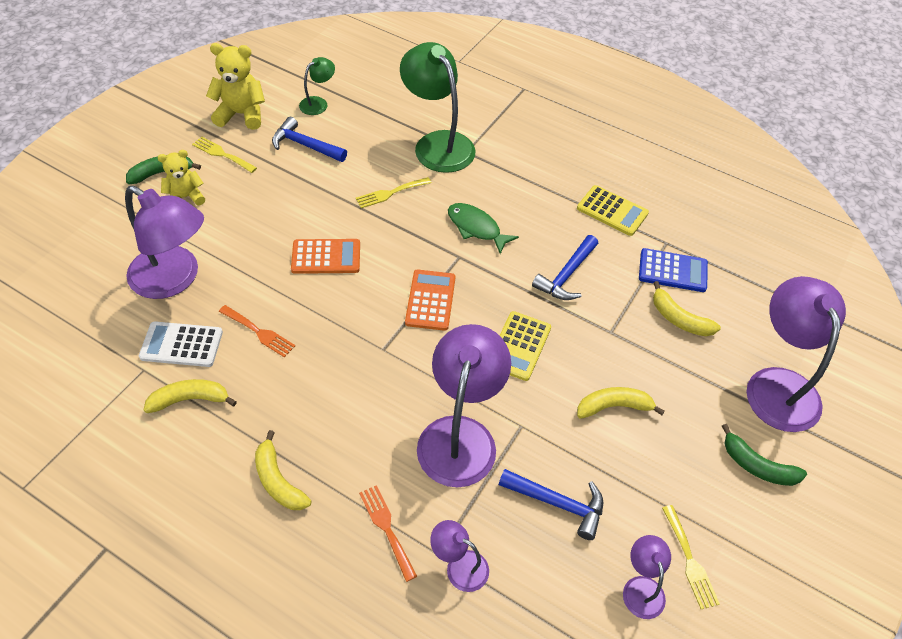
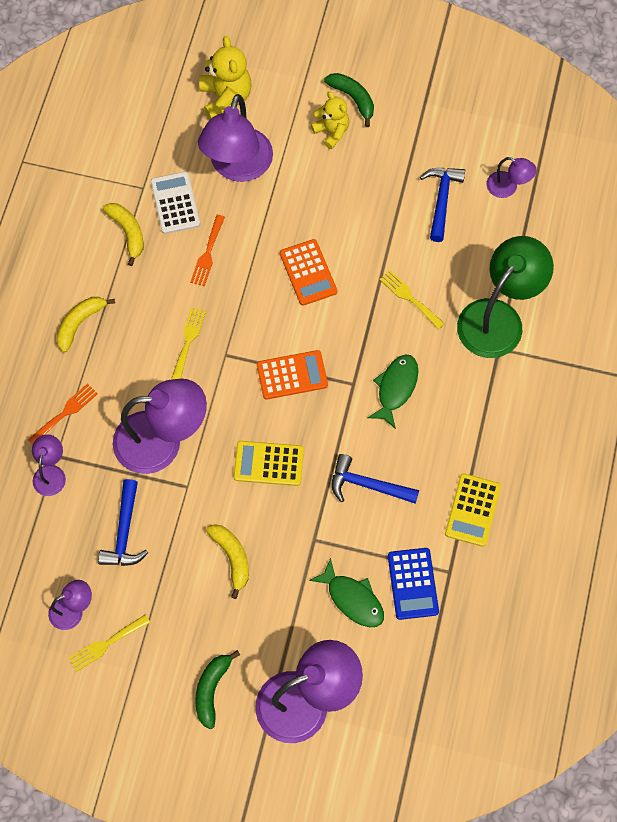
camera: 75 degrees right, 15 degrees up
yellow fork [192,137,257,173] -> yellow fork moved to [171,307,206,380]
yellow teddy bear [206,43,265,130] -> yellow teddy bear moved to [199,36,252,120]
green lamp [299,57,335,115] -> purple lamp [486,157,536,198]
yellow banana [653,281,721,336] -> green fish [309,558,384,627]

